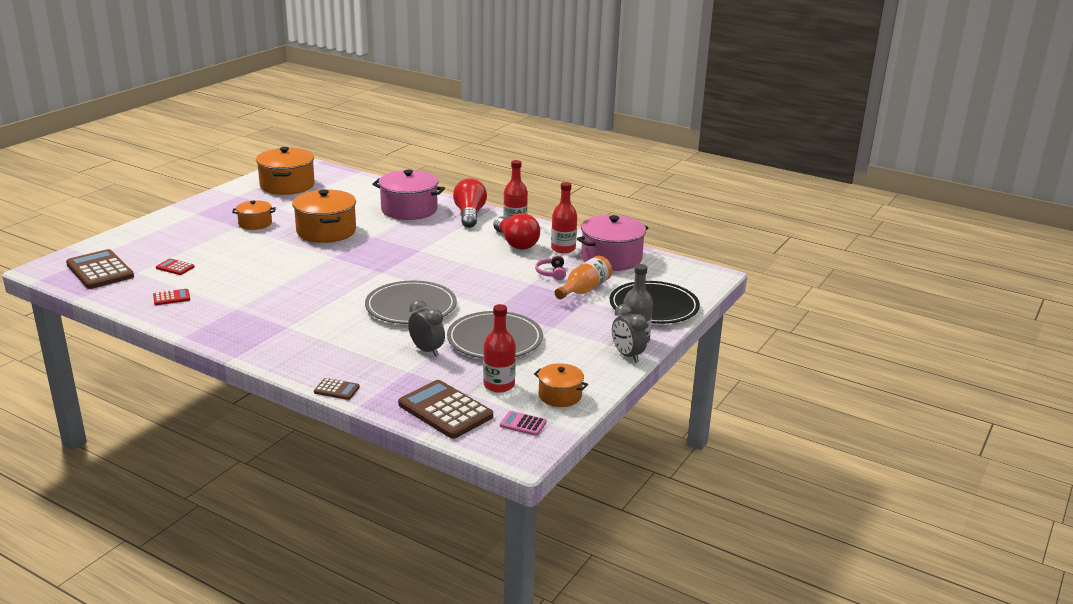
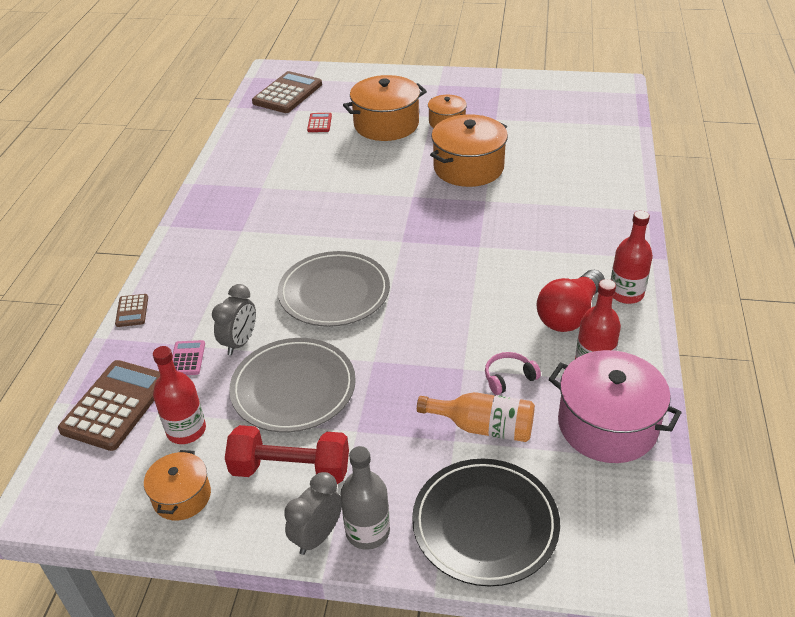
camera: 70 degrees right, 15 degrees up
red calculator [153,289,190,305] -> none
orange pot [256,147,315,195] -> orange pot moved to [343,75,427,141]
pink pot [372,170,445,220] -> none
red light bulb [453,178,487,228] -> none
pink calculator [500,411,546,436] -> pink calculator moved to [172,340,205,375]
none -> red dumbbell [225,425,349,484]

